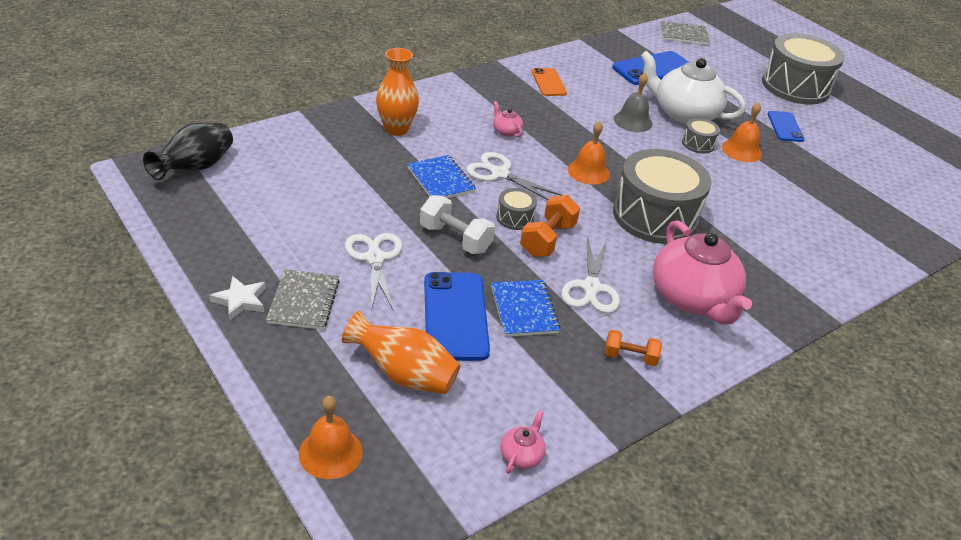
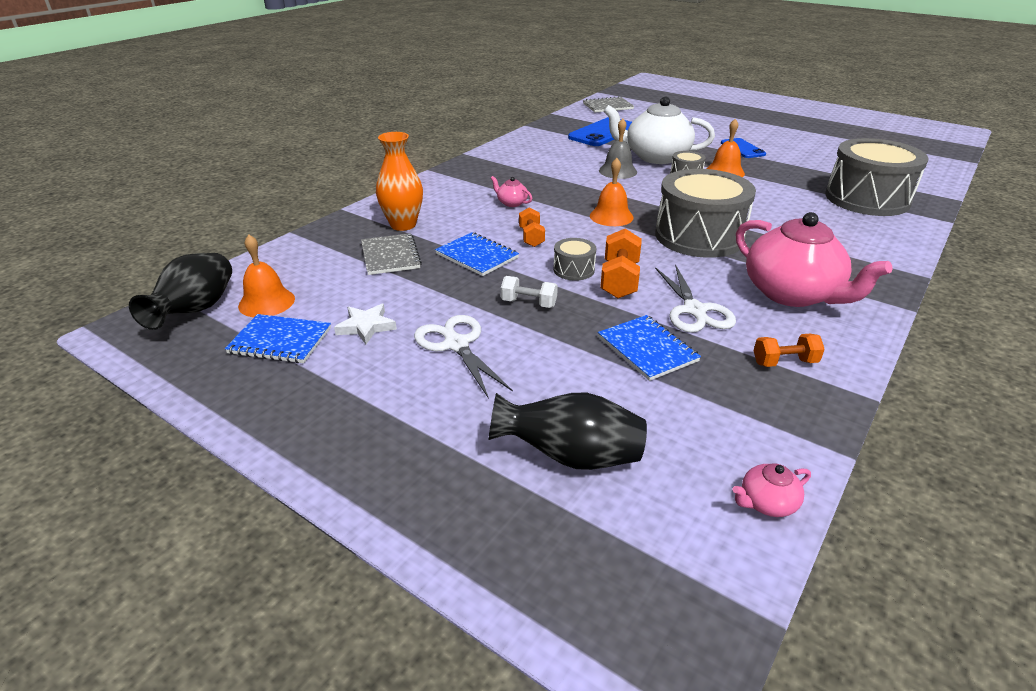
camera: 15 degrees left, 5 degrees down
white star [209,276,266,321] -> white star moved to [334,304,397,344]
grey notebook [266,269,340,330] -> grey notebook moved to [361,233,422,275]
orange bell [299,396,363,479] -> orange bell moved to [238,234,295,317]
orange vase [342,311,460,394] -> black vase [489,393,647,470]
white dumbbell [420,195,495,254] -> white dumbbell [501,276,558,308], size x0.65
blue phone [424,272,490,361] -> none
white scissors [466,152,562,200] -> orange dumbbell [519,207,545,247]
pink teapot [500,410,546,474] -> pink teapot turned 120 degrees counterclockwise [733,463,811,517]
orange phone [532,68,567,96] -> none
grey drum [762,33,845,104] -> grey drum moved to [825,138,928,216]
none -> blue notebook [225,314,331,363]

